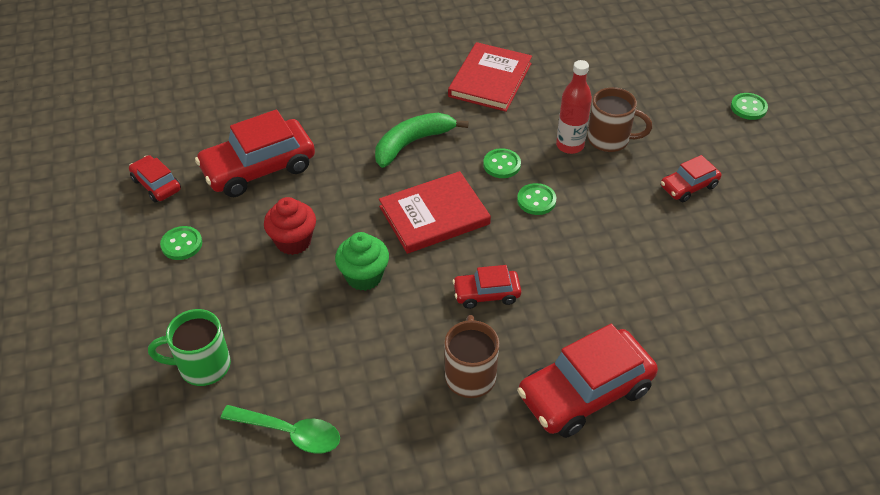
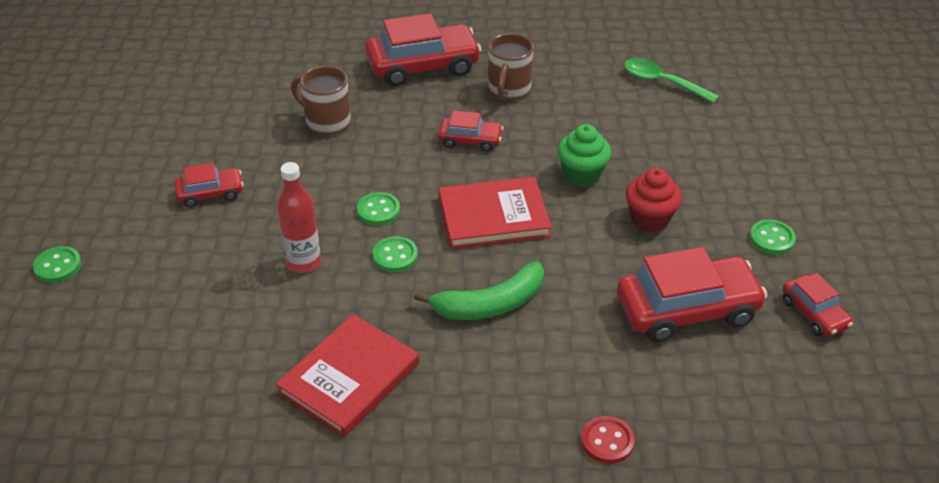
camera: 165 degrees left, 5 degrees down
green mug [148,309,231,386] -> none
brown mug [587,87,652,152] -> brown mug moved to [291,66,351,136]
none -> red button [581,416,635,464]

